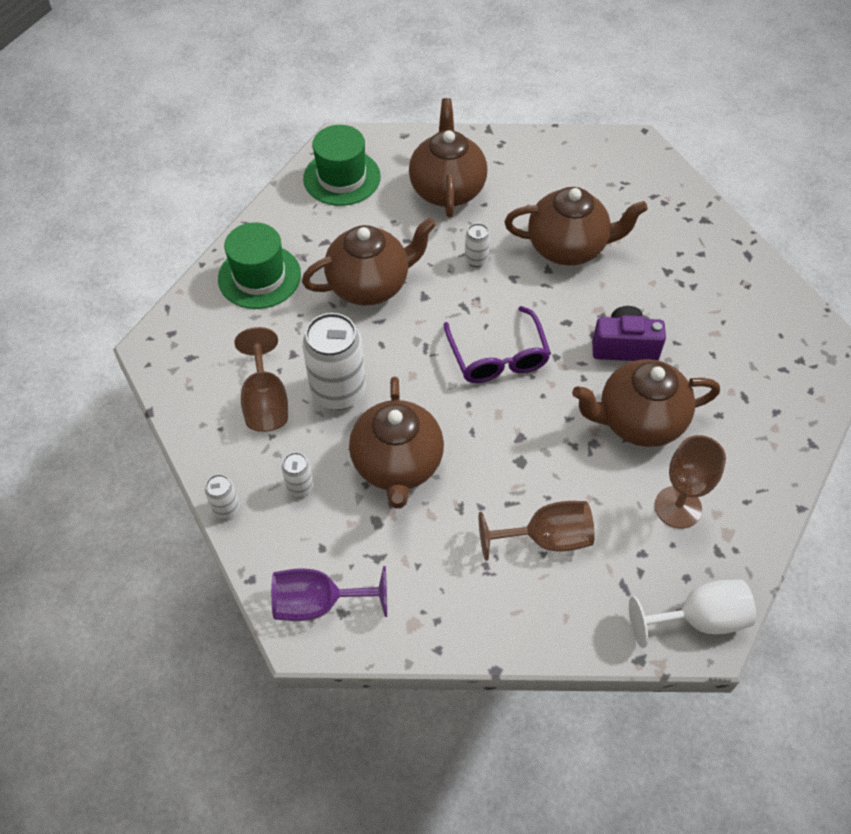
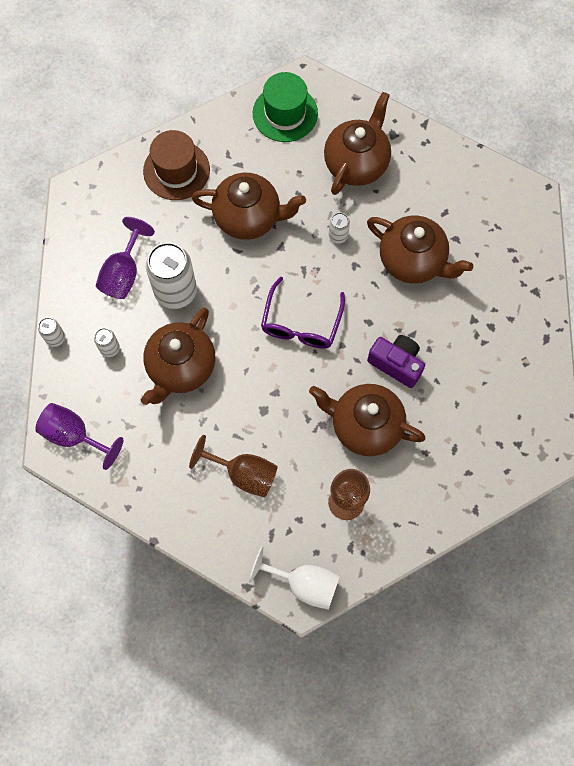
camera: 30 degrees right, 15 degrees up
green hat [218,222,301,309] -> brown hat [143,130,210,200]
brown goblet [234,327,288,432] -> purple goblet [96,217,155,299]

